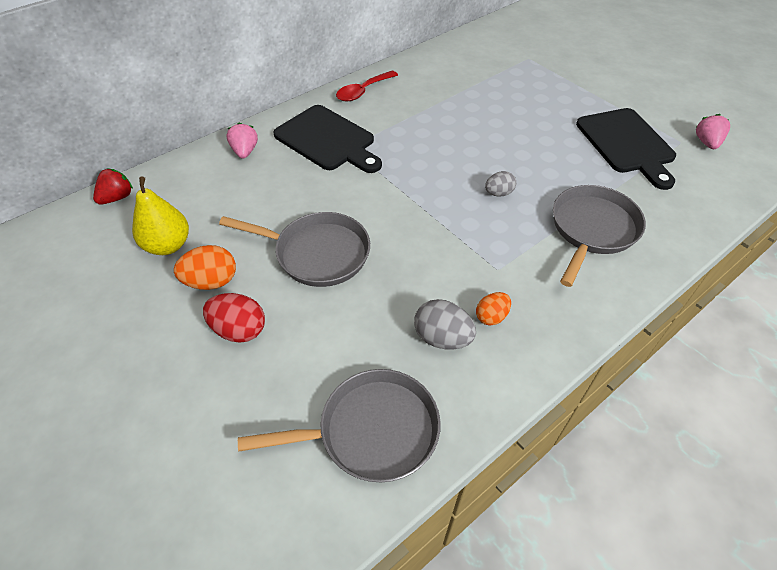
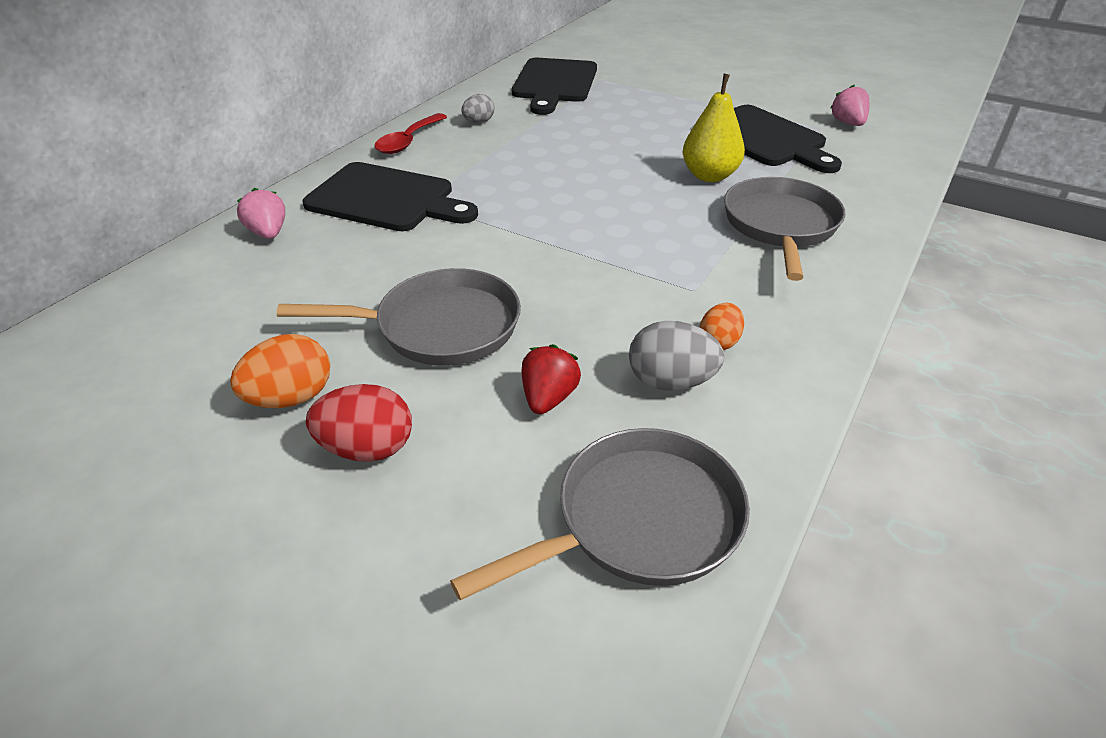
camera: 20 degrees left, 10 degrees down
red strawberry [93,168,133,205] -> red strawberry moved to [522,344,581,414]
yellow pear [132,177,189,255] -> yellow pear moved to [683,74,745,182]
grey egg [485,171,516,196] -> grey egg moved to [461,94,495,123]
none -> black cutting board [512,58,597,115]

